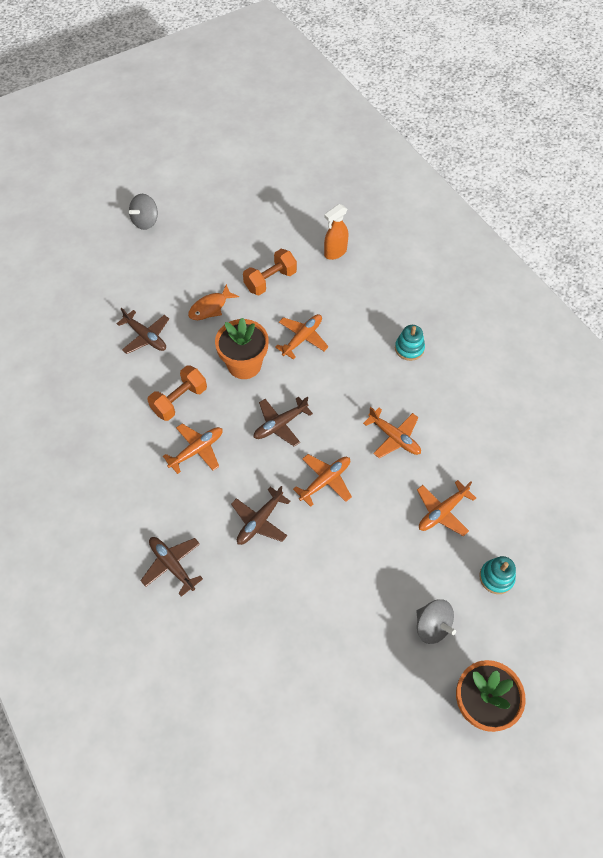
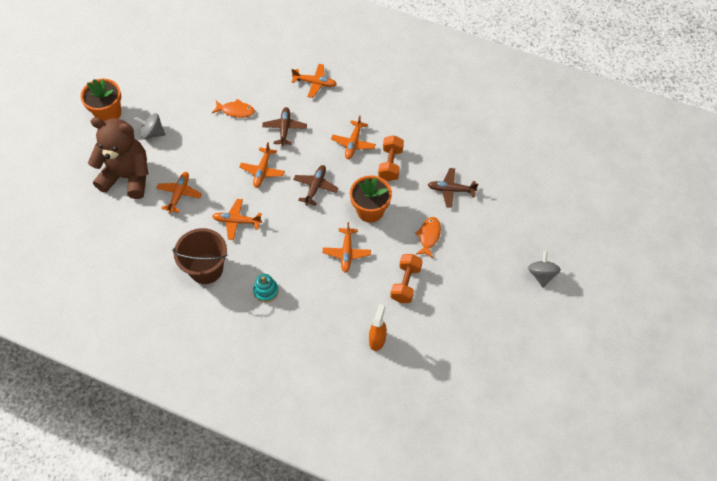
camera: 145 degrees right, 0 degrees up
brown plane [140,537,203,597] -> orange plane [291,64,336,98]
turquoise stacking toy [479,556,516,594] -> brown teddy bear [88,117,149,199]
none -> brown bucket [172,228,227,284]
none -> orange fish [212,99,255,118]

